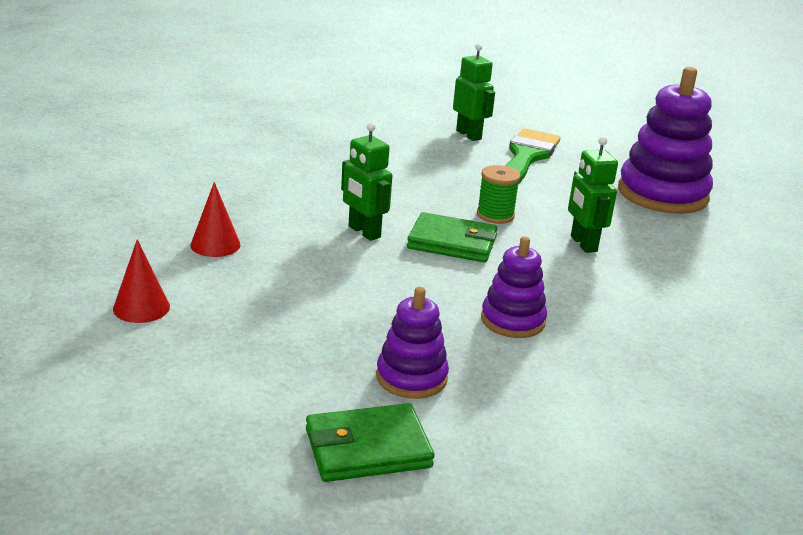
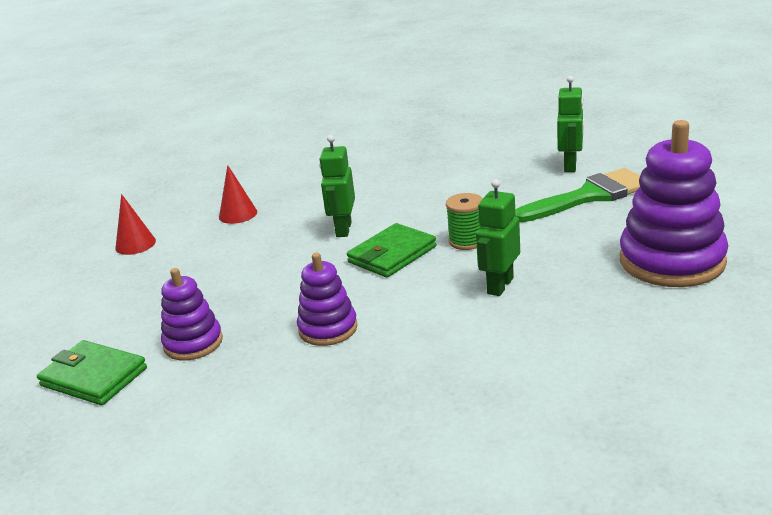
camera: 50 degrees right, 0 degrees up
green wallet [407,212,498,263] -> green wallet turned 75 degrees clockwise [347,223,436,278]

